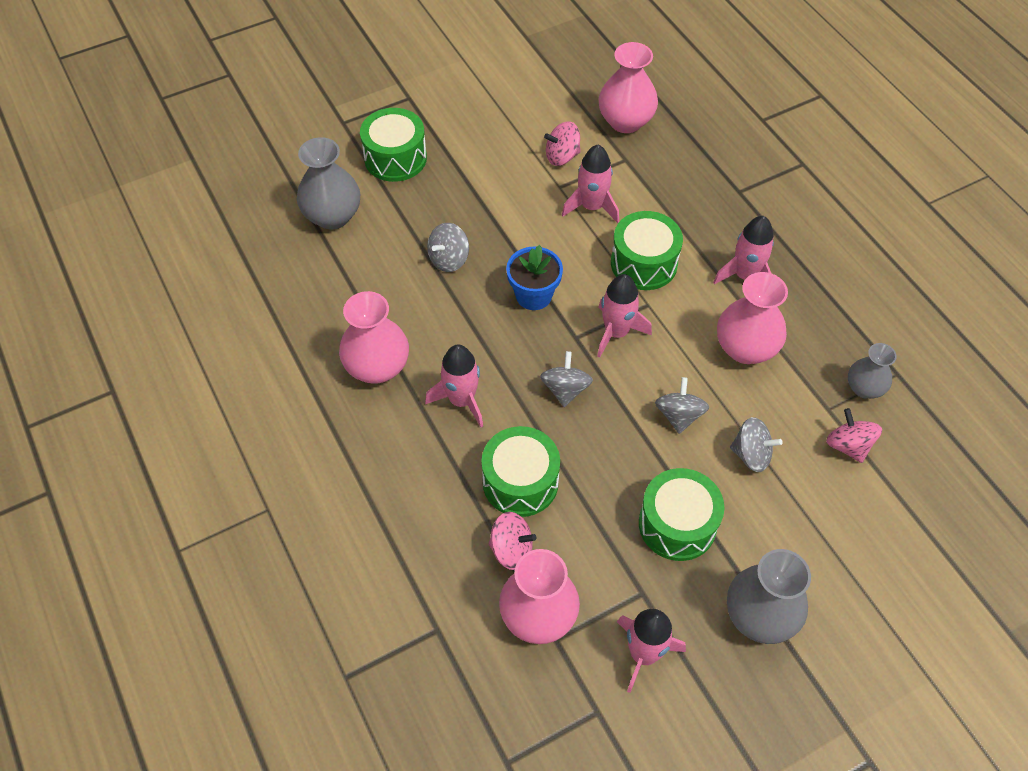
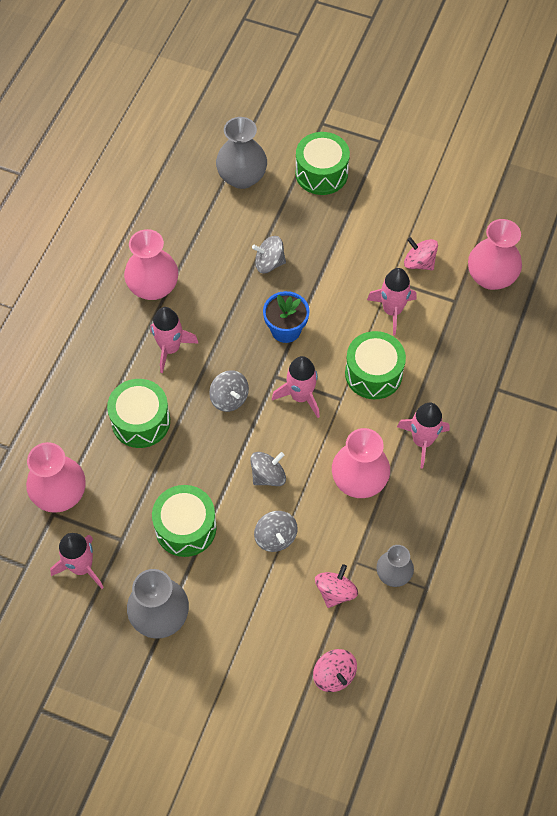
camera: 50 degrees right, 5 degrees up
pink spinning top [488,512,536,570] -> pink spinning top moved to [313,649,357,692]
grey spinning top [540,351,593,407] -> grey spinning top turned 90 degrees clockwise [209,370,249,412]

